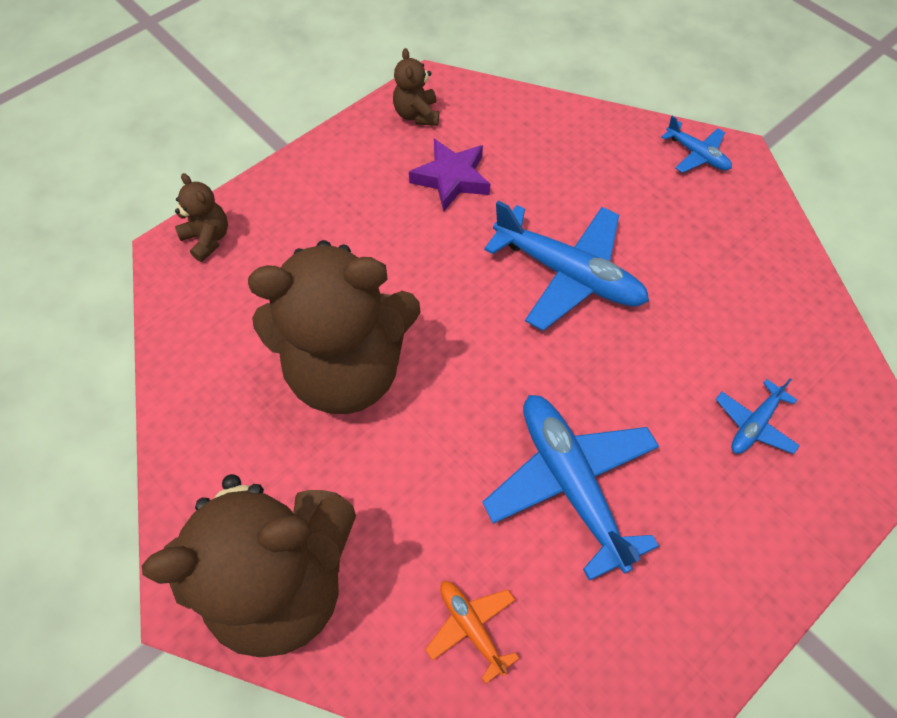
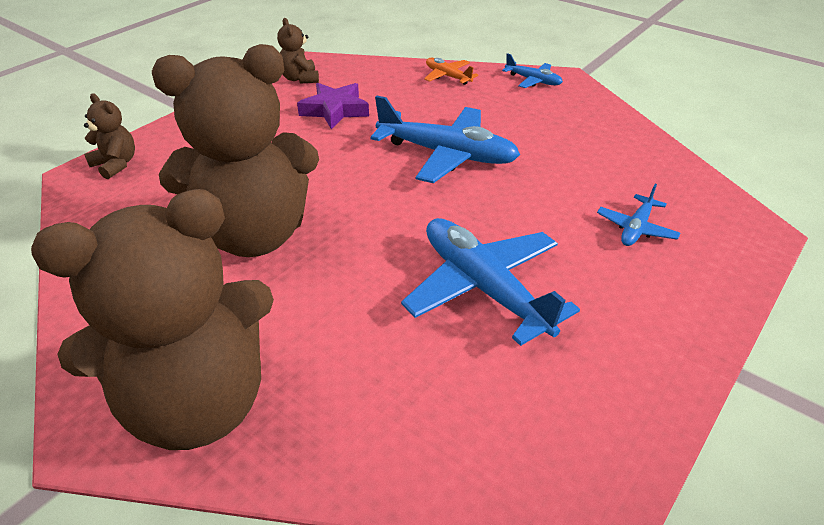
camera: 10 degrees left, 20 degrees down
orange plane [425,581,519,684] -> orange plane moved to [424,58,478,85]

